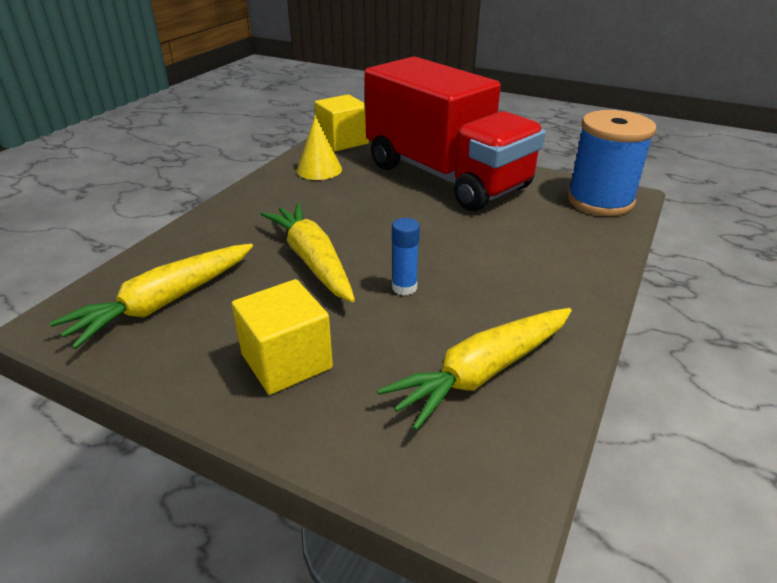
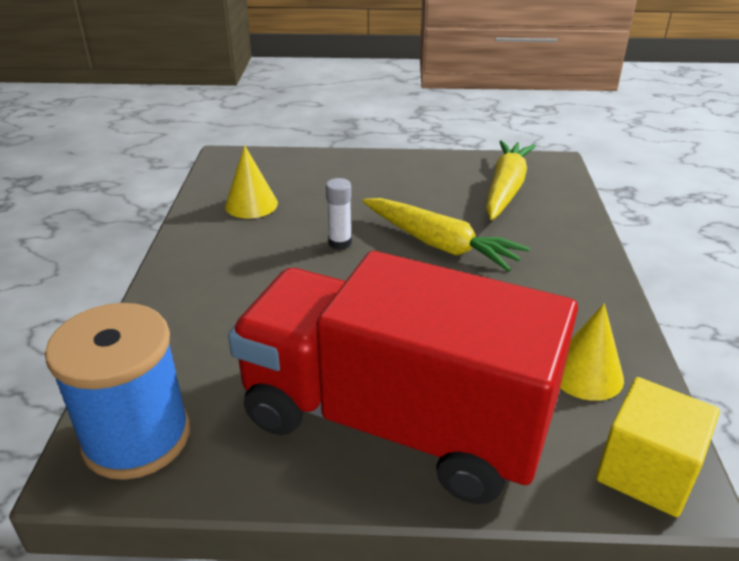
camera: 155 degrees right, 0 degrees up
yellow cube [232,279,333,395] -> none
yellow carrot [377,308,572,431] -> yellow cone [225,145,278,219]
blue glue stick [392,218,420,295] -> white glue stick [326,178,352,250]

